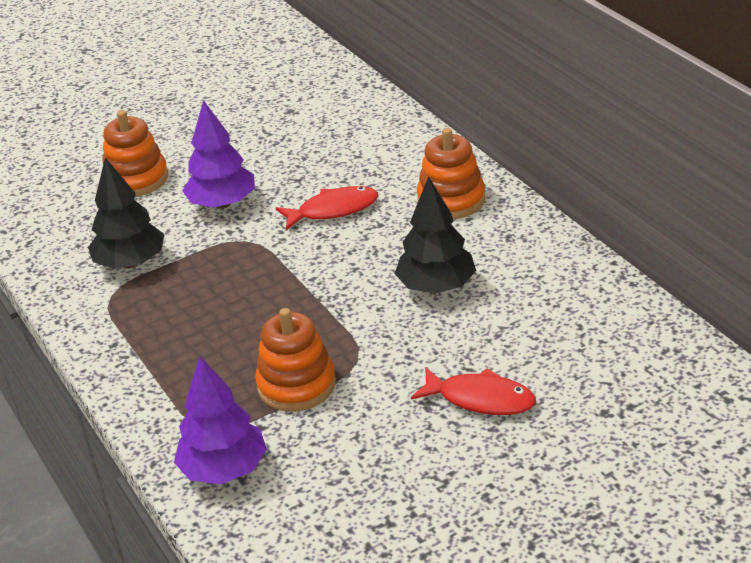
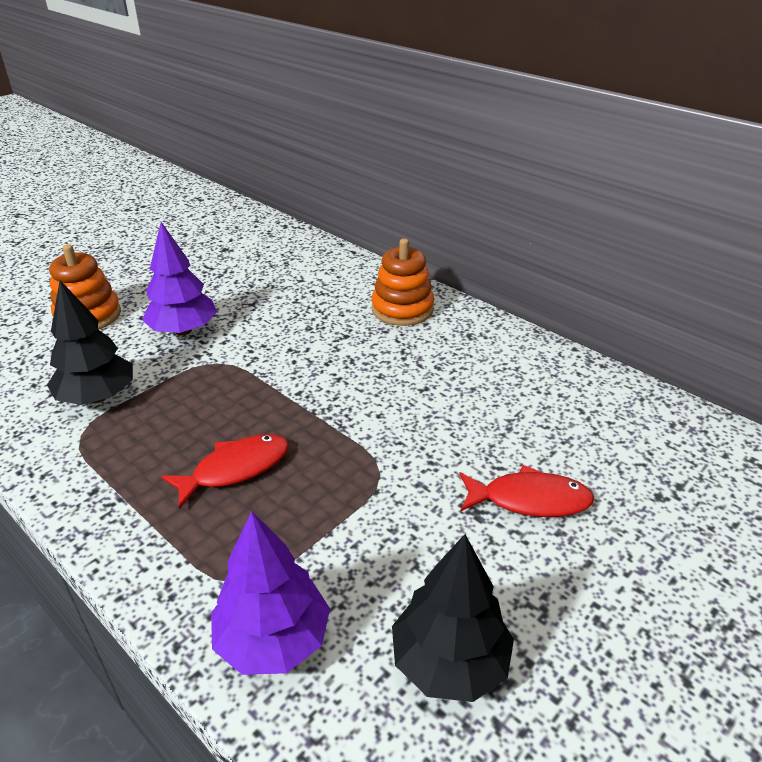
camera: 20 degrees left, 0 degrees up
orange stacking toy [255,308,336,412] -> none
red fish [276,186,378,230] -> red fish moved to [161,434,289,509]
black tree [395,176,476,294] -> black tree moved to [392,534,514,702]

